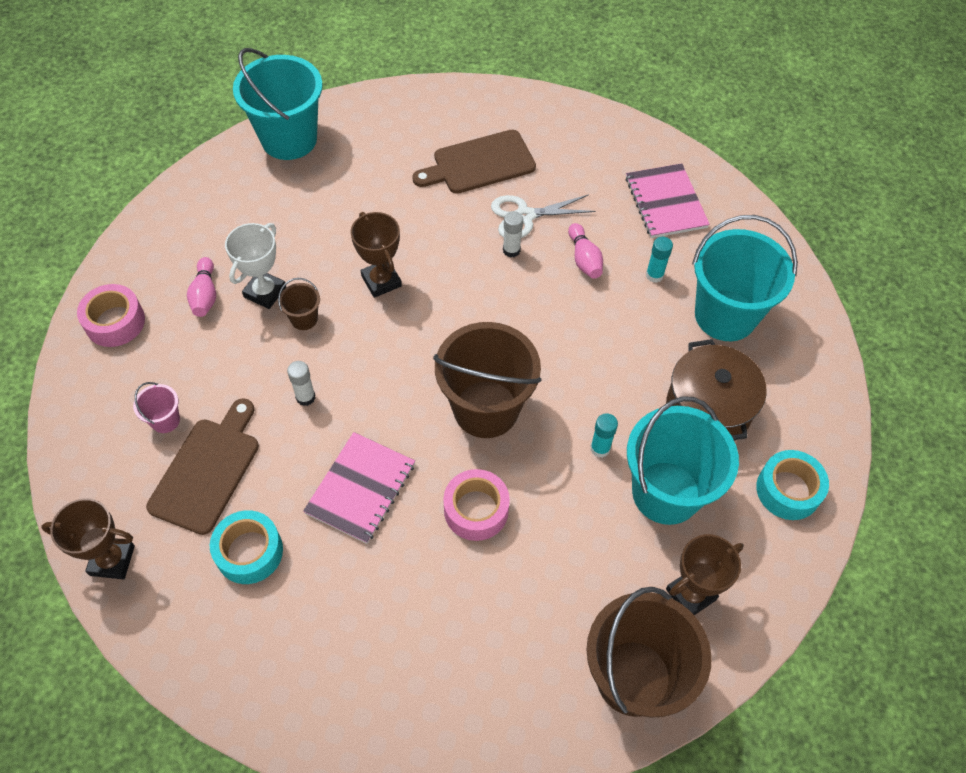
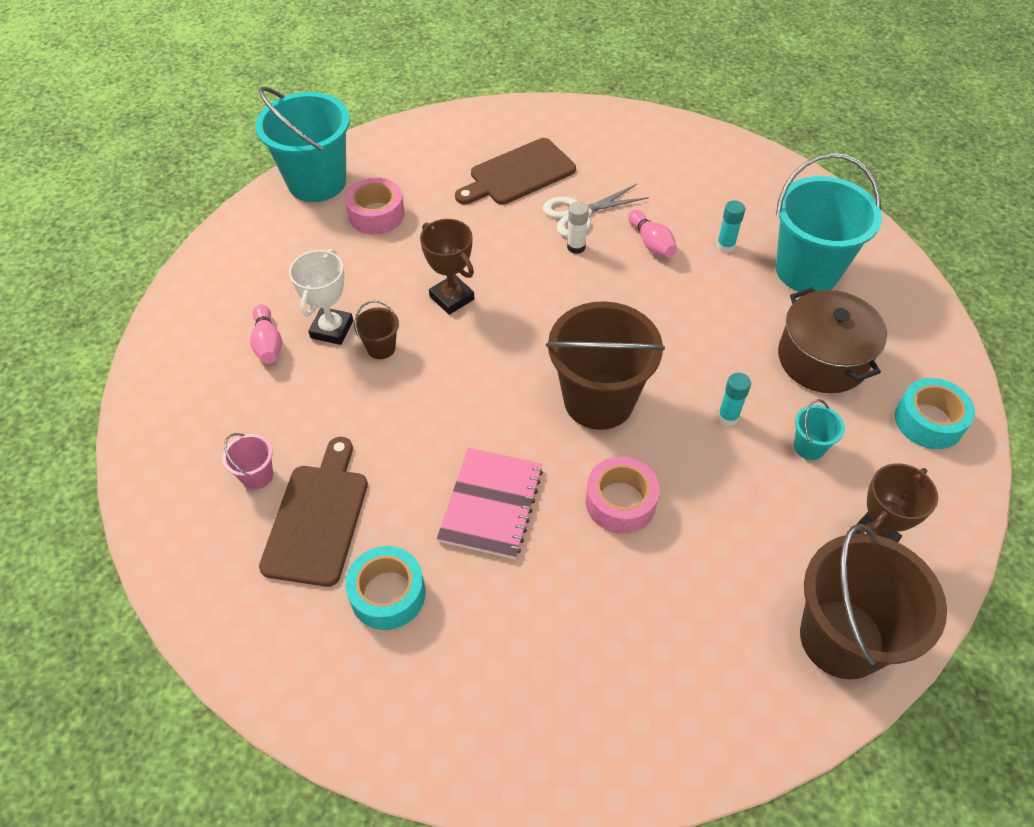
camera: 10 degrees left, 5 degrees down
brown trophy [41,498,135,580] -> none
pink tape [77,284,145,347] -> pink tape moved to [345,178,405,235]
white glue stick [287,361,316,406] -> none
pink notebook [625,163,710,238] -> none
turquoise bucket [627,396,739,525] -> turquoise bucket [794,399,845,460], size x0.43

